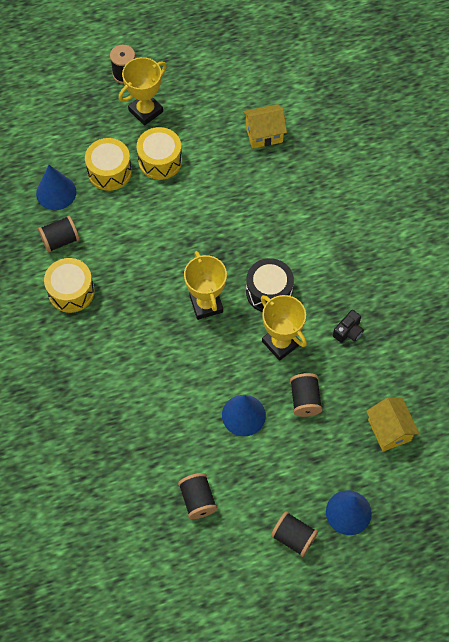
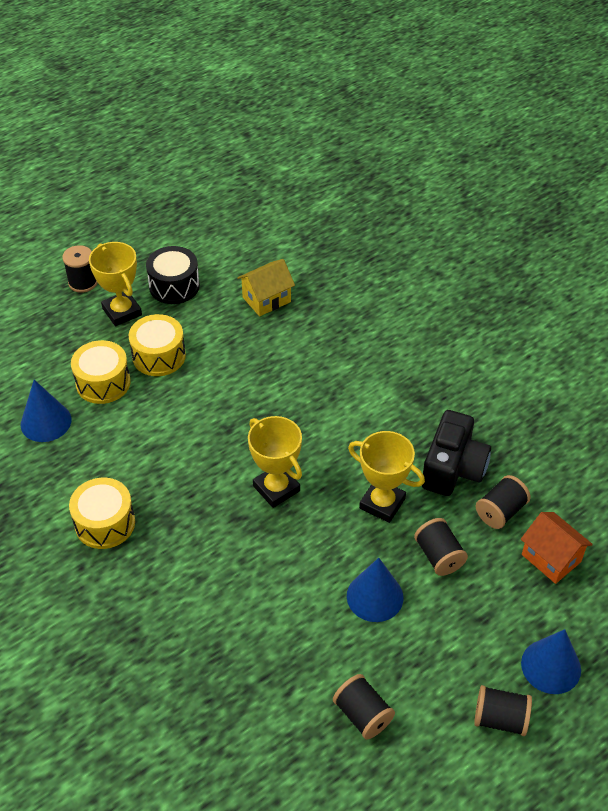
camera: 20 degrees left, 15 degrees down
black spool [38,216,80,253] -> black spool moved to [476,475,531,529]
yellow trophy [119,57,167,126] -> yellow trophy turned 60 degrees counterclockwise [89,242,142,326]
black drum [246,258,294,312] -> black drum moved to [146,246,200,304]
black camera [333,310,364,343] -> black camera [422,410,491,496], size x2.03
yellow house [366,398,420,452] -> orange house [521,512,593,584]

